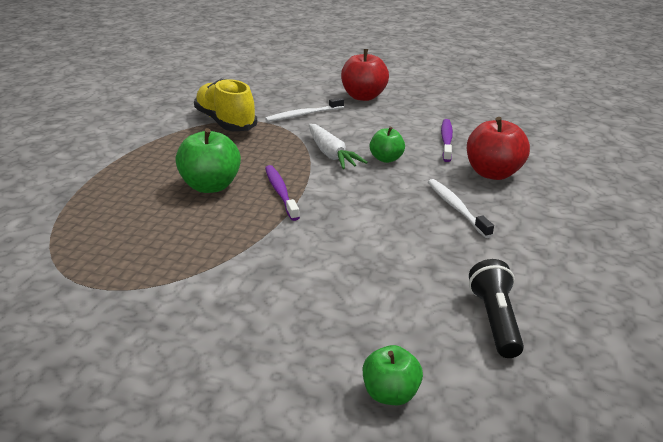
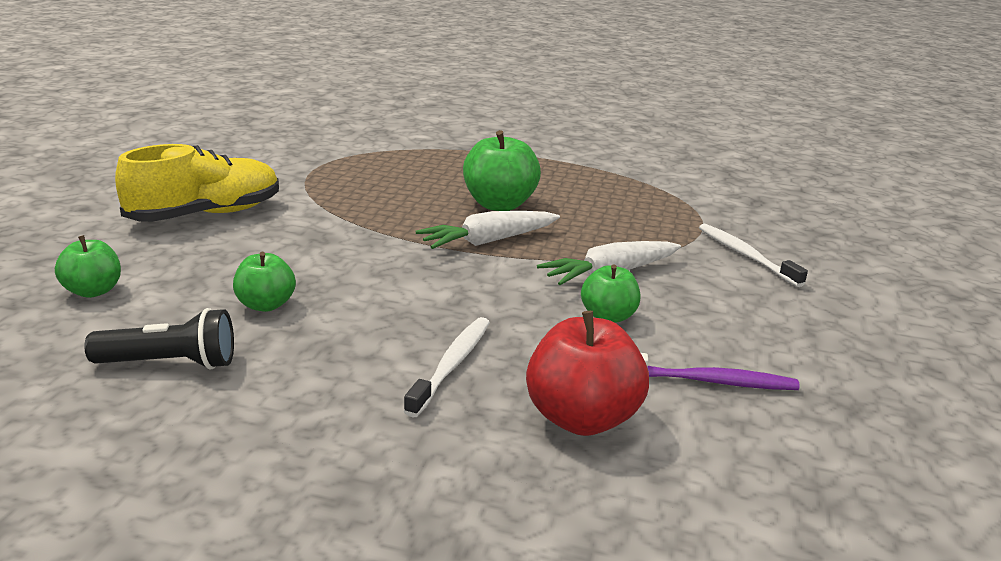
camera: 85 degrees right, 5 degrees down
yellow shoe [194,79,257,131] -> yellow shoe moved to [115,144,279,222]
purple toothbrush [265,165,300,221] -> white carrot [416,211,560,249]
red apple [341,49,389,101] -> none
white toothbrush [428,179,494,238] -> white toothbrush turned 45 degrees counterclockwise [404,317,490,417]
none -> green apple [233,252,296,312]

